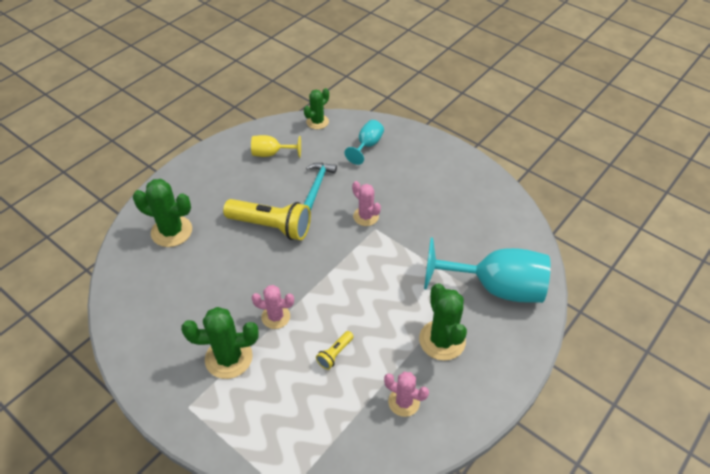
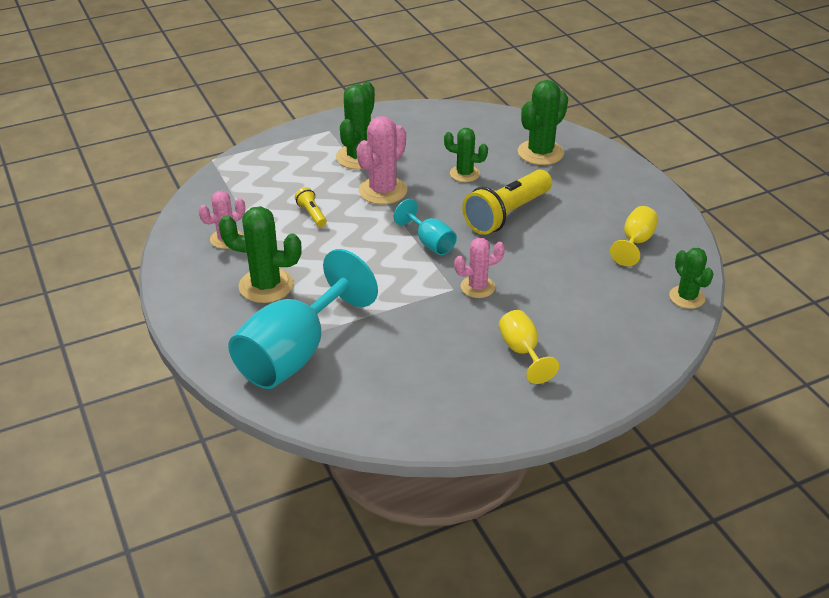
camera: 115 degrees right, 10 degrees down
pink cactus [252,285,294,329] -> pink cactus [357,116,407,204], size x1.57
turquoise hammer [303,163,337,211] -> none
turquoise goblet [345,120,384,165] -> turquoise goblet moved to [394,199,457,255]
none -> green cactus [444,128,488,182]
none -> yellow goblet [499,310,559,384]

